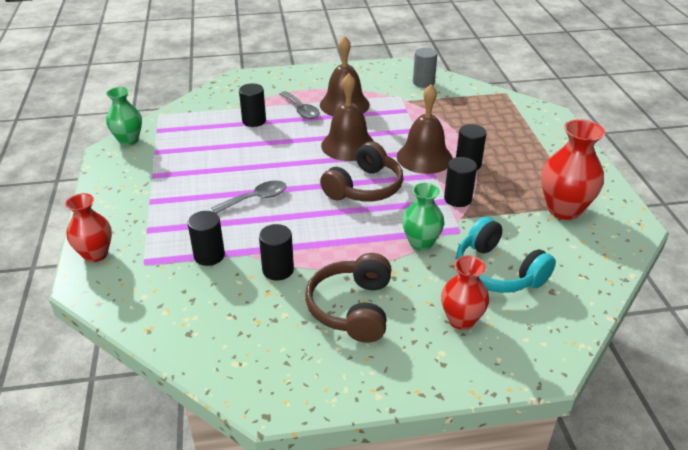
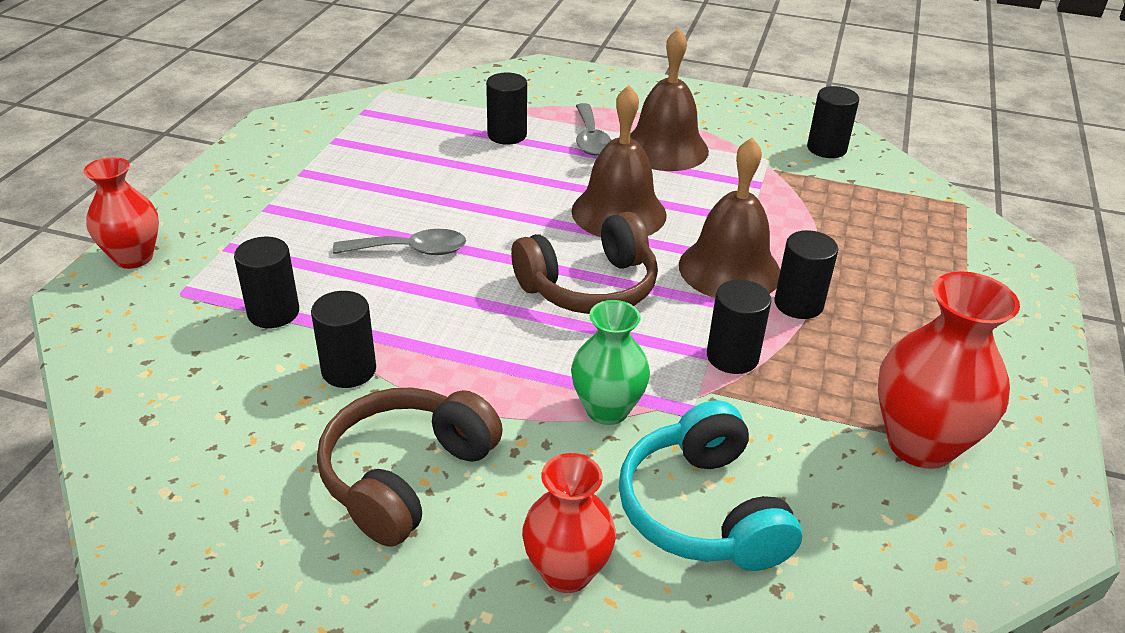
camera: 25 degrees right, 0 degrees up
green vase [106,87,142,146] -> none
grey cylinder [413,48,437,88] -> black cylinder [807,86,859,158]

